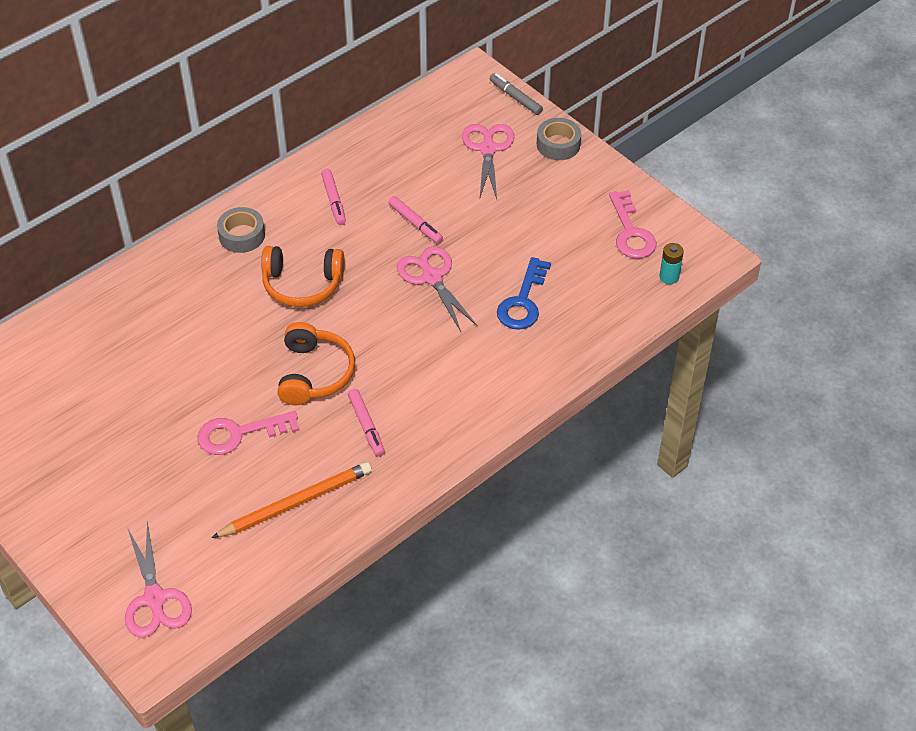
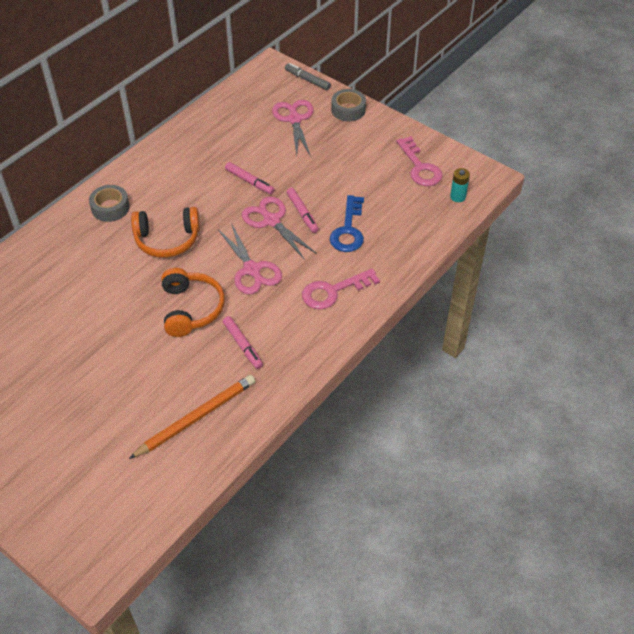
camera: 10 degrees left, 0 degrees up
pink scissors [125,521,192,638] -> pink scissors moved to [218,223,282,294]
pink key [197,411,300,455] -> pink key moved to [302,268,380,310]
pink marker [321,169,346,225] -> pink marker moved to [286,188,319,233]

